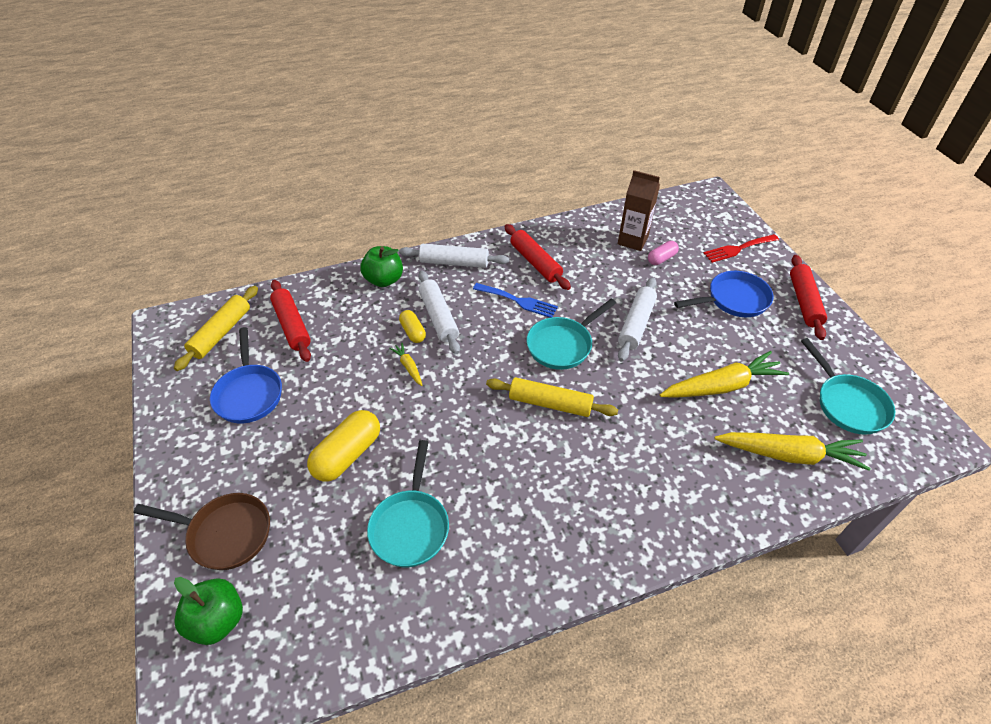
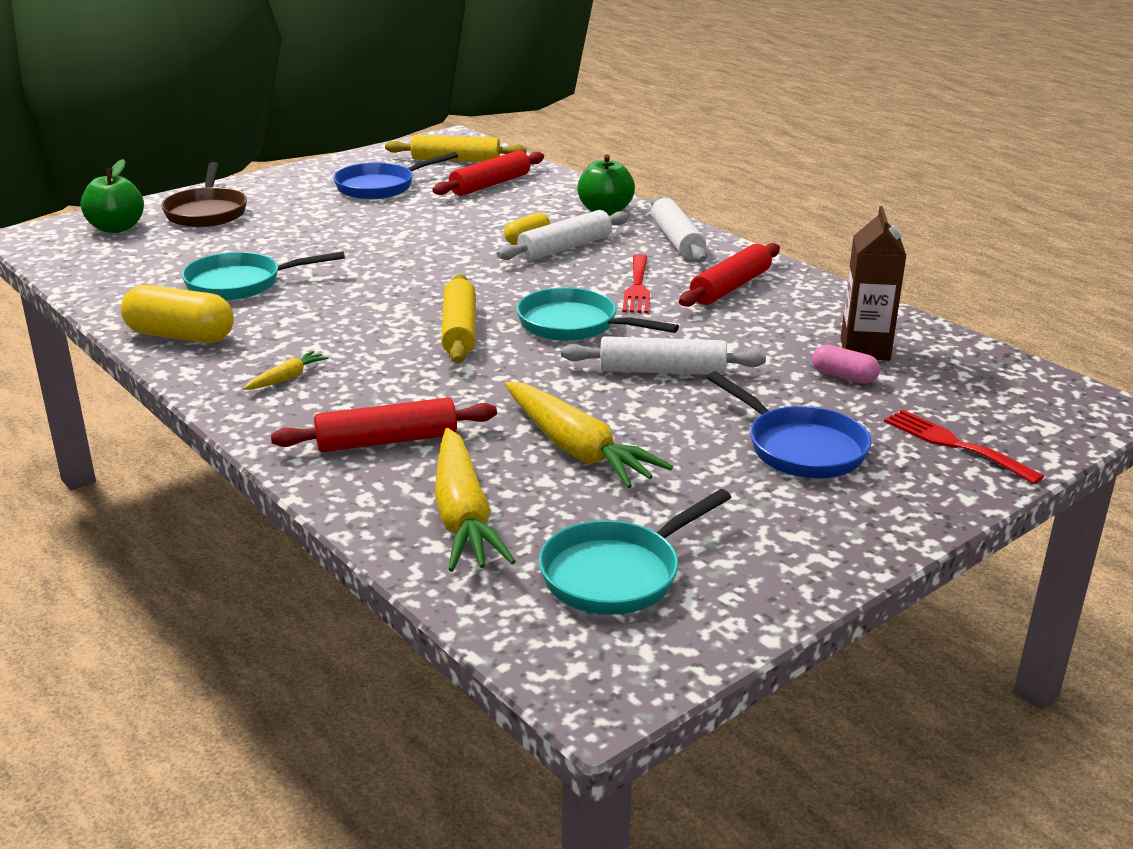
camera: 70 degrees right, 20 degrees down
yellow capsule [307,410,380,481] -> yellow capsule moved to [121,285,234,343]
yellow carrot [389,343,422,386] -> yellow carrot moved to [243,351,329,390]
blue fork [473,283,558,318] -> red fork [623,254,650,313]
red rolling pin [790,255,827,340] -> red rolling pin moved to [271,398,497,452]

